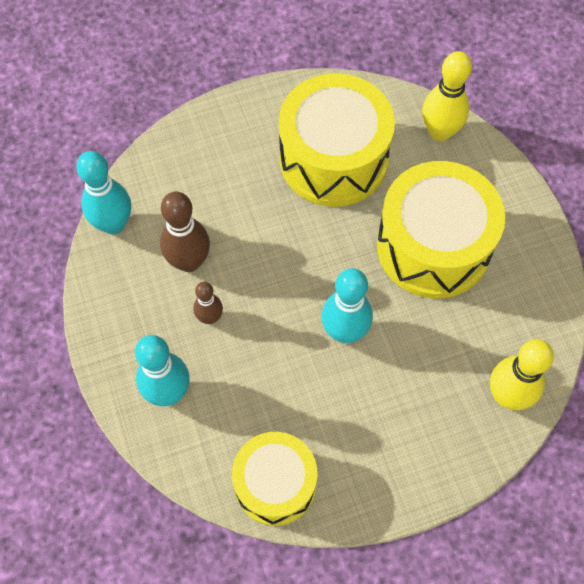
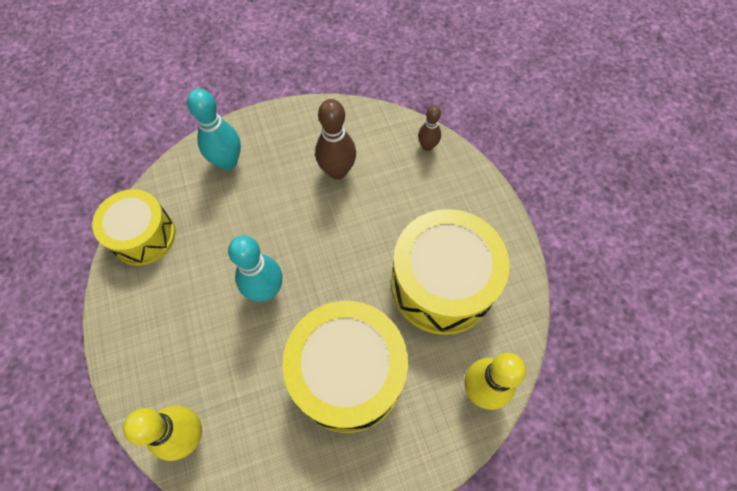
camera: 90 degrees right, 0 degrees up
turquoise bowling pin [76,151,131,234] -> none
brown bowling pin [193,282,223,324] -> brown bowling pin moved to [418,106,441,151]

